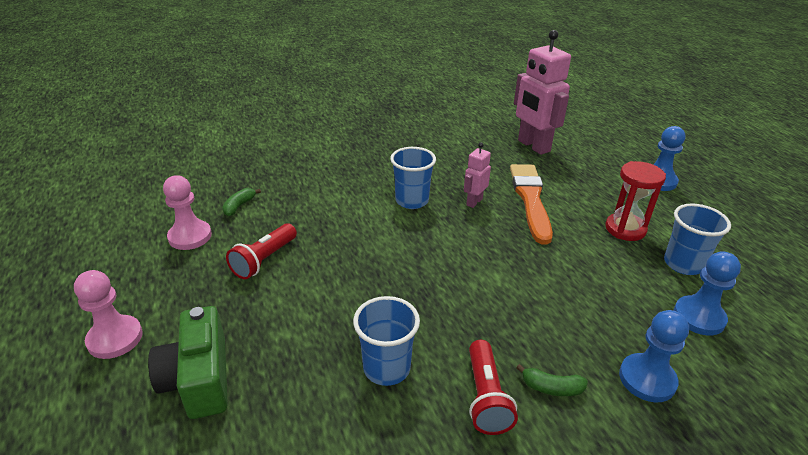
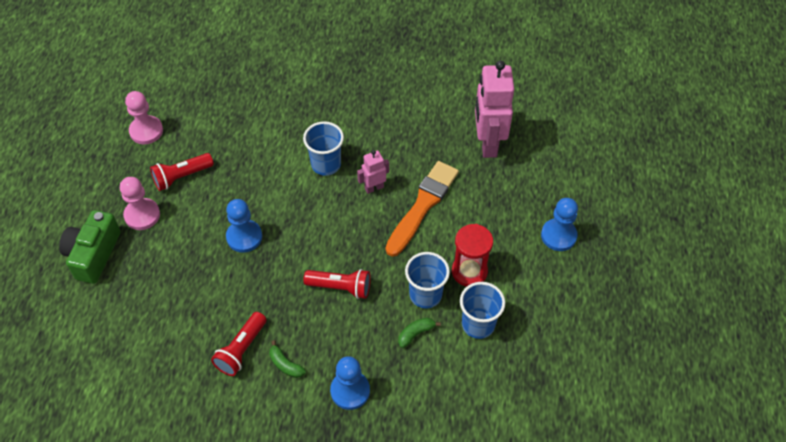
camera: 30 degrees right, 20 degrees up
pink pawn [74,270,143,359] -> pink pawn moved to [120,177,160,230]
green banana [222,188,261,216] -> green banana moved to [398,317,441,348]
blue cup [353,296,420,386] -> blue cup moved to [405,252,450,308]
blue pawn [674,251,741,336] -> blue pawn moved to [226,199,262,253]
none -> red flashlight [303,269,371,299]

